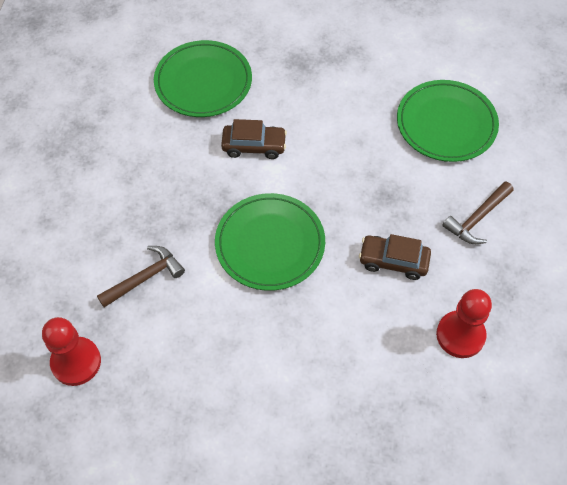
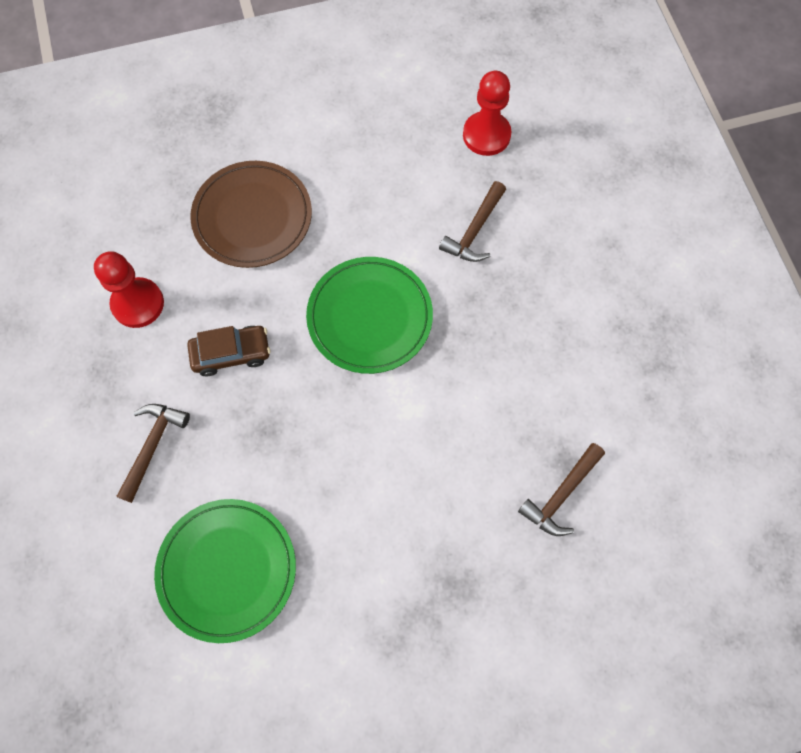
camera: 155 degrees right, 10 degrees up
green plate [154,40,252,117] -> brown hammer [518,443,605,536]
brown car [221,119,287,159] -> none
none -> brown plate [190,161,312,268]

